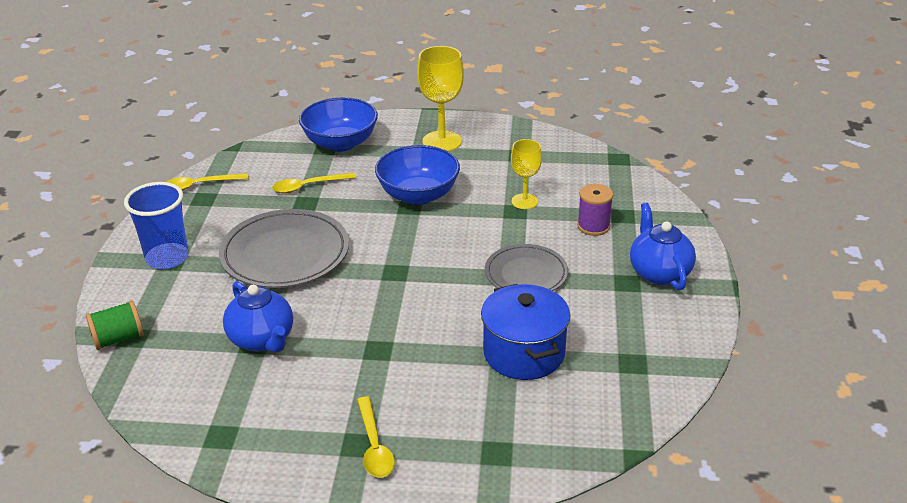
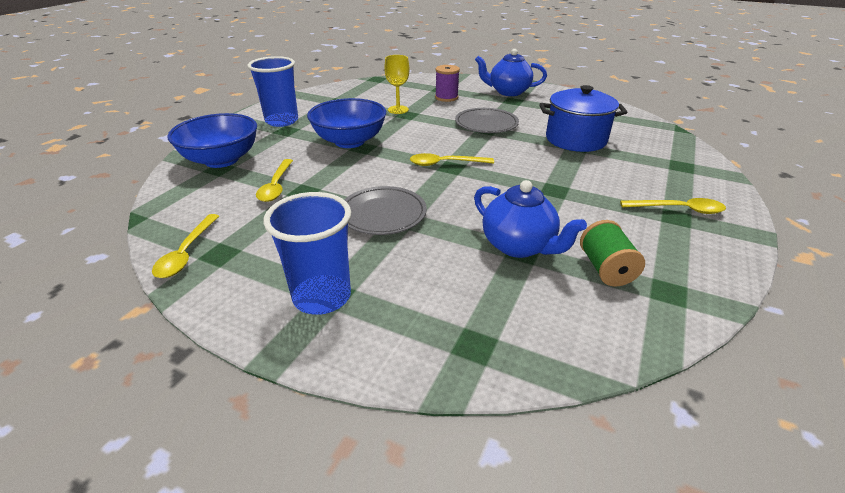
camera: 70 degrees left, 0 degrees up
green spool [86,300,144,350] -> green spool moved to [580,220,645,287]
grey plate [219,209,349,288] -> grey plate [344,186,427,235], size x0.63
blue teapot [223,281,293,353] -> blue teapot turned 60 degrees clockwise [474,180,587,258]
yellow goblet [417,46,464,151] -> blue cup [247,56,298,127]
none -> yellow spoon [410,153,494,166]

